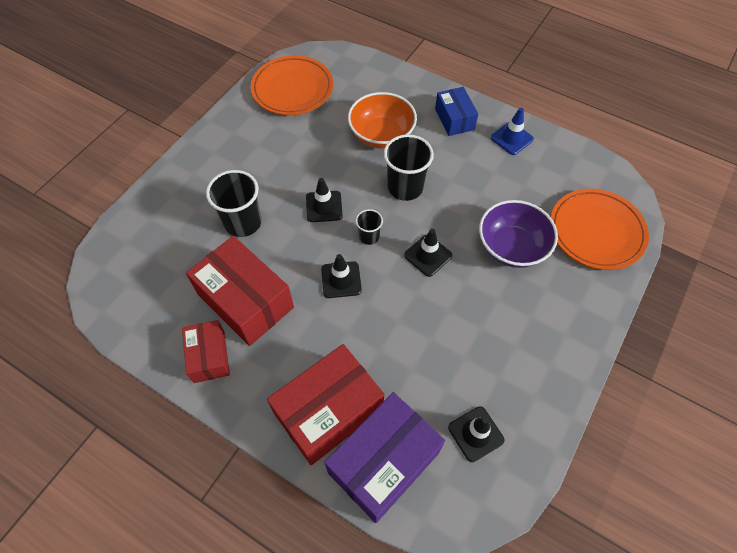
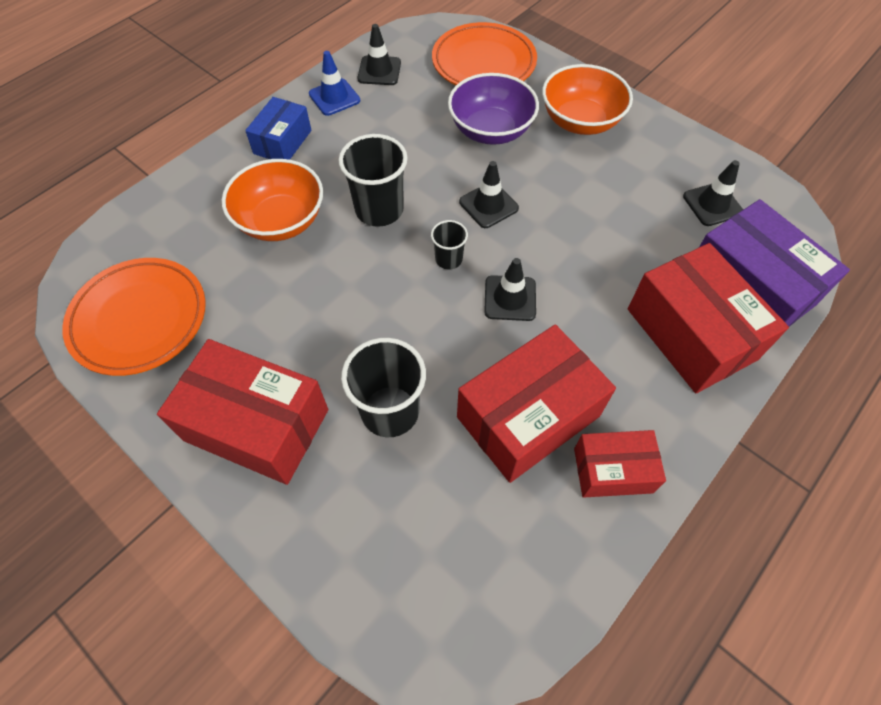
camera: 80 degrees left, 0 degrees up
black traffic cone [306,178,343,222] -> black traffic cone moved to [357,24,401,85]
blue box [435,87,478,136] -> blue box turned 60 degrees counterclockwise [245,97,312,160]
none -> red box [157,339,328,485]
none -> orange bowl [542,64,633,135]

